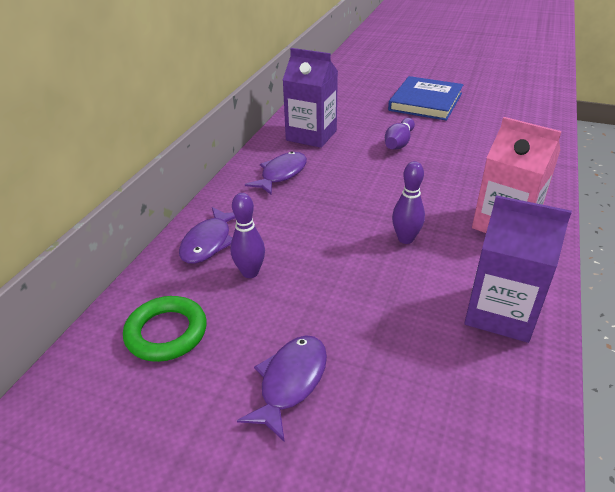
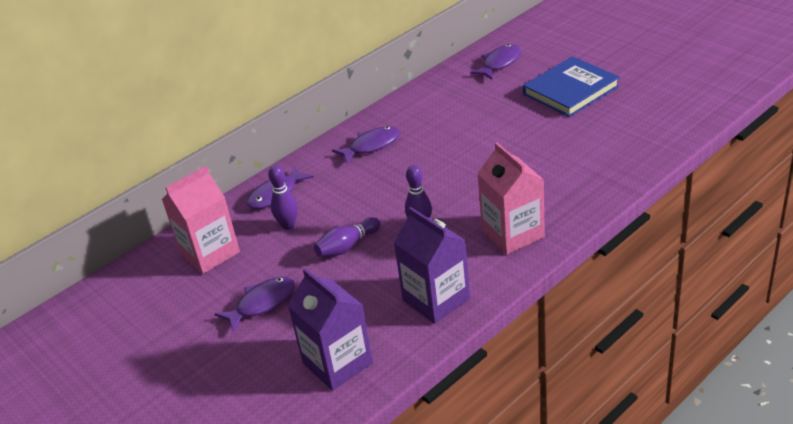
camera: 30 degrees right, 0 degrees up
green ring [123,296,207,362] -> pink carton [162,166,240,274]
purple carton [283,48,338,148] -> purple carton moved to [288,269,373,391]
purple bowling pin [385,118,415,149] -> purple bowling pin moved to [314,217,380,257]
none -> purple fish [470,44,521,80]

